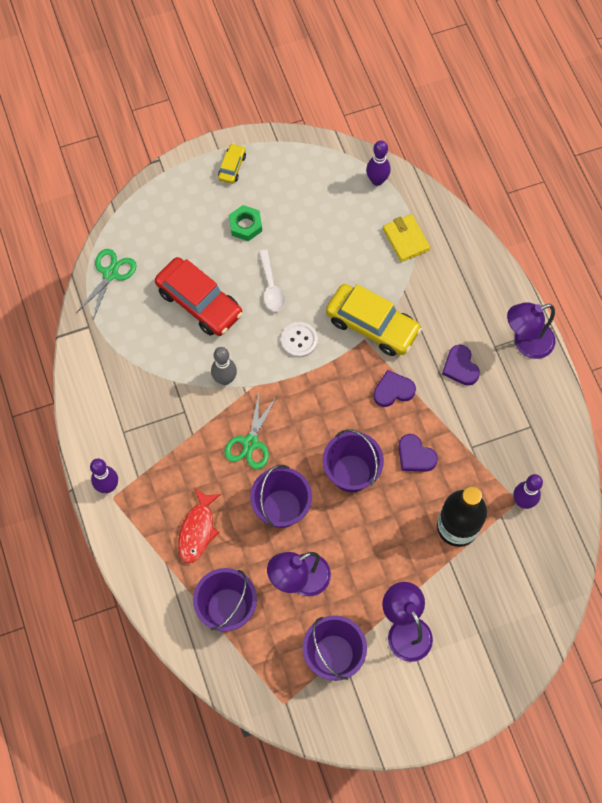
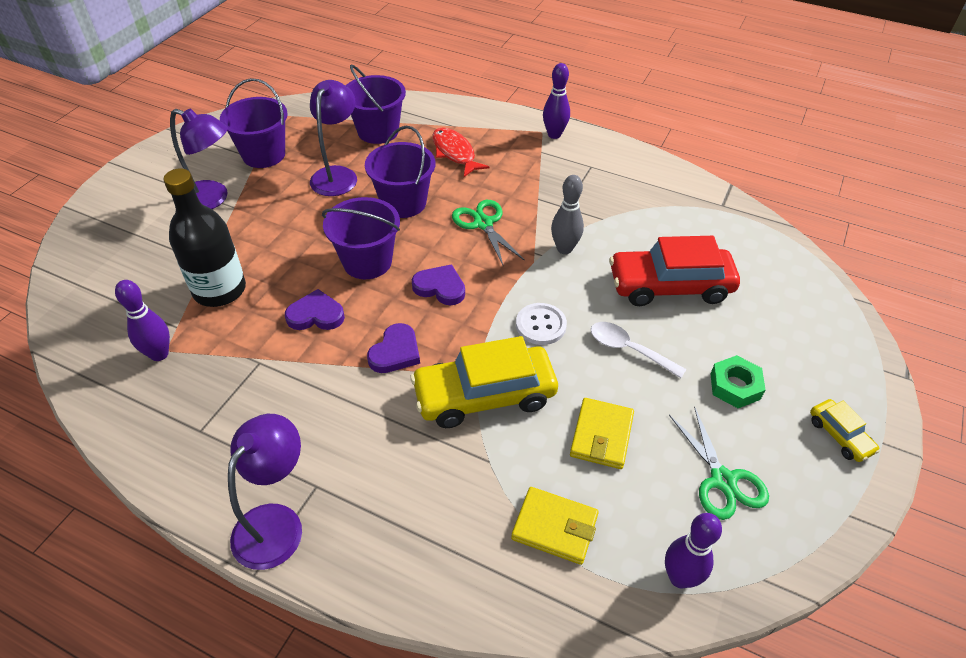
camera: 135 degrees right, 20 degrees down
green scissors [76,249,137,320] -> green scissors moved to [669,406,769,520]
purple heart [442,345,480,386] -> purple heart moved to [412,264,465,305]
none -> yellow wallet [570,398,634,469]

